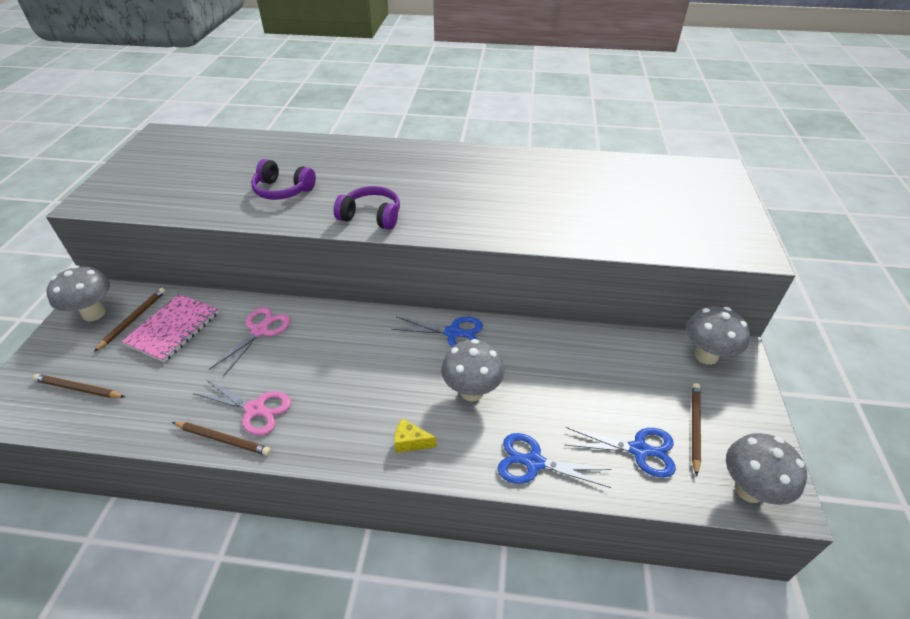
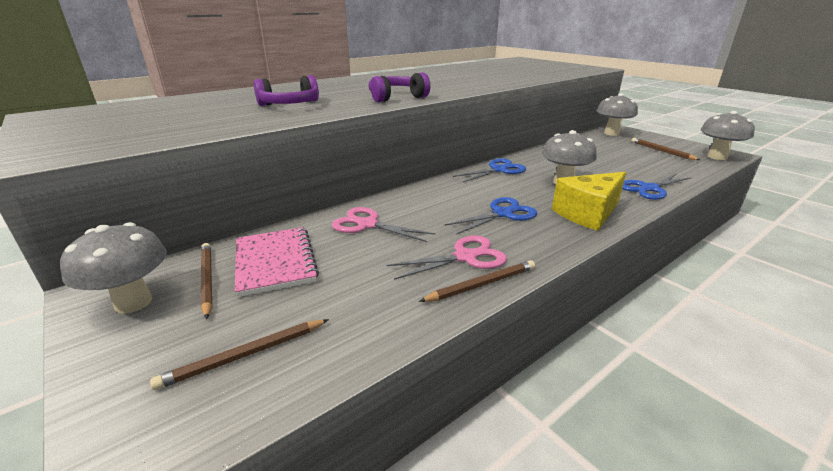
camera: 45 degrees left, 15 degrees down
pink scissors [209,307,290,377] -> pink scissors turned 45 degrees counterclockwise [332,207,435,242]
yellow cheese [394,418,437,453] -> yellow cheese [552,172,626,231], size x2.10
blue scissors [564,427,676,478] -> blue scissors moved to [444,197,537,235]

